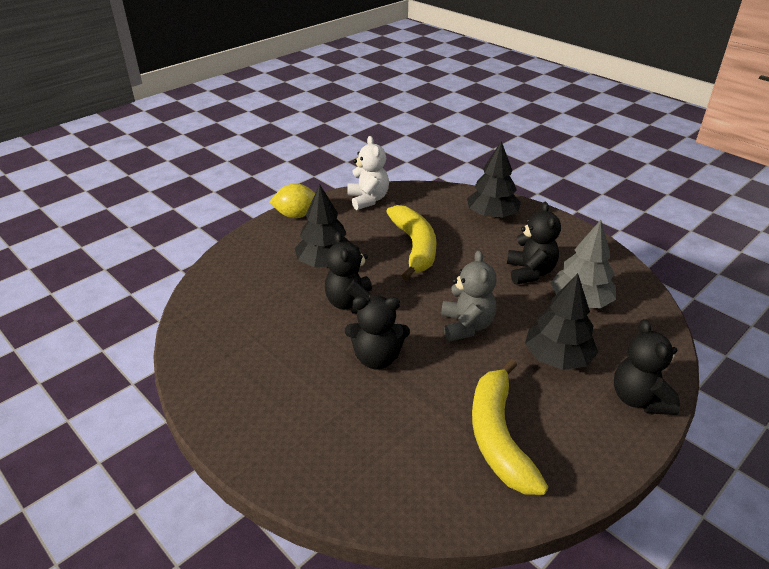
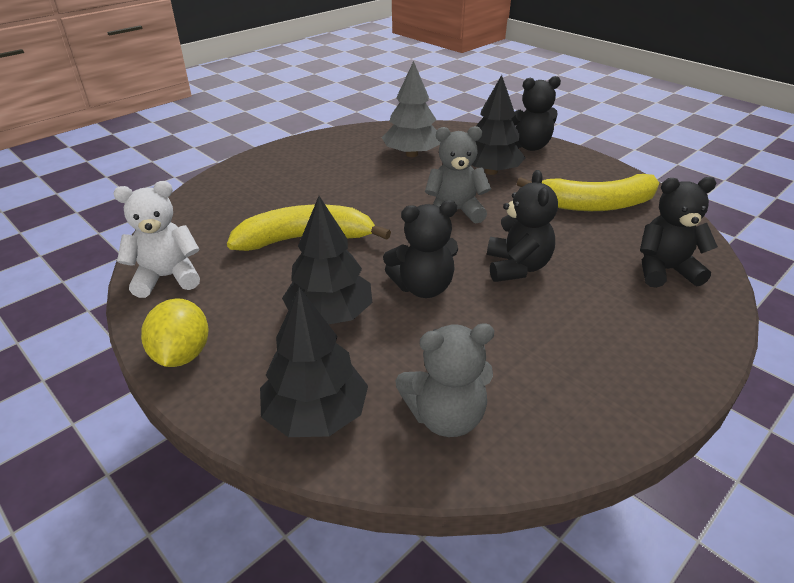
camera: 90 degrees left, 0 degrees up
black tree [467,141,521,219] -> black tree moved to [260,287,368,437]
black teddy bear [507,202,561,285] -> black teddy bear moved to [640,177,718,288]
none -> grey teddy bear [396,323,494,437]

